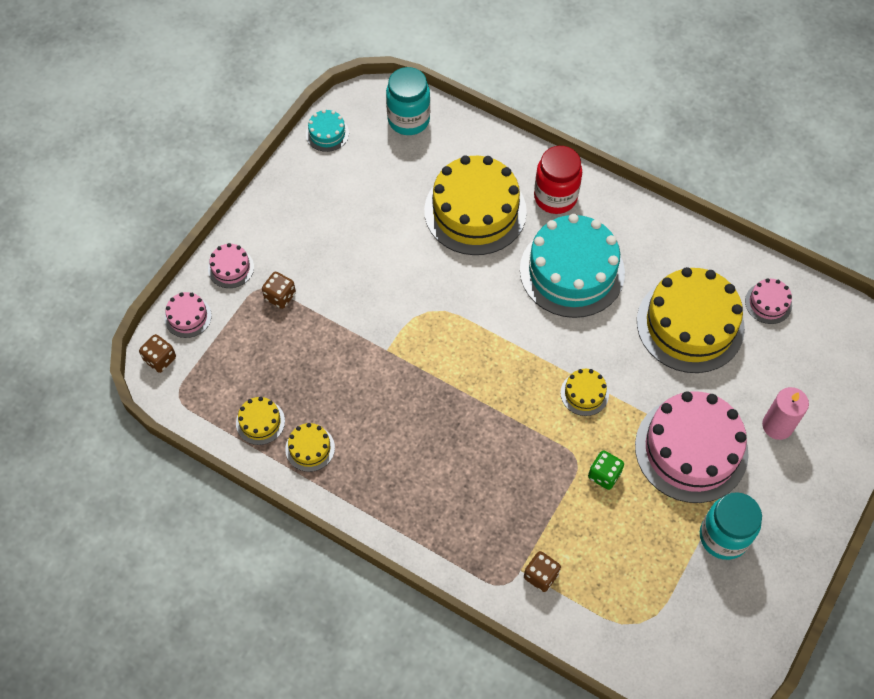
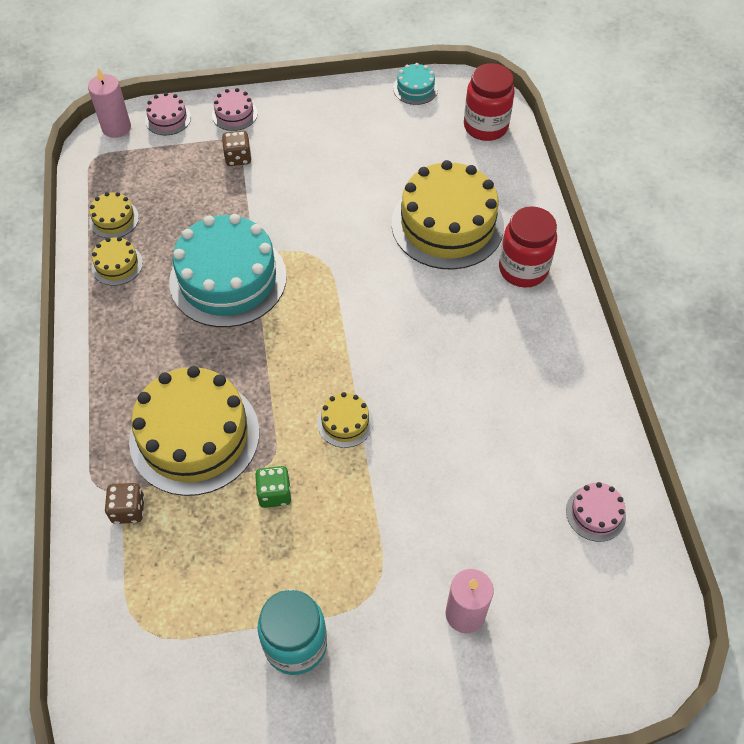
camera: 50 degrees right, 5 degrees down
brown dice [139,334,176,373] -> pink candle [88,68,131,138]
turquoise jar [386,67,430,135] -> red jar [464,63,515,141]
turquoise cake [520,214,625,318] -> turquoise cake moved to [169,214,287,327]
pink cake [635,391,749,503] -> none
yellow cake [637,267,745,373] -> yellow cake moved to [129,366,259,496]

